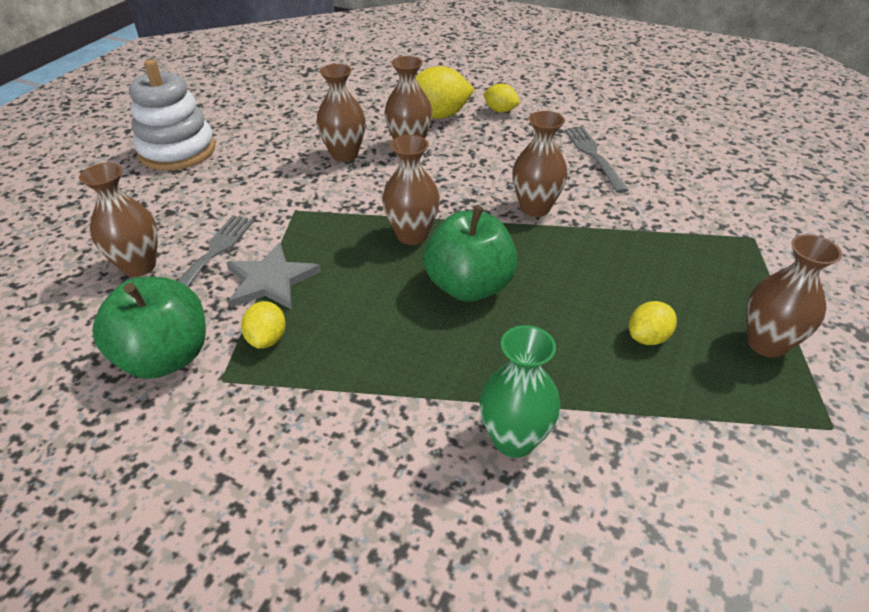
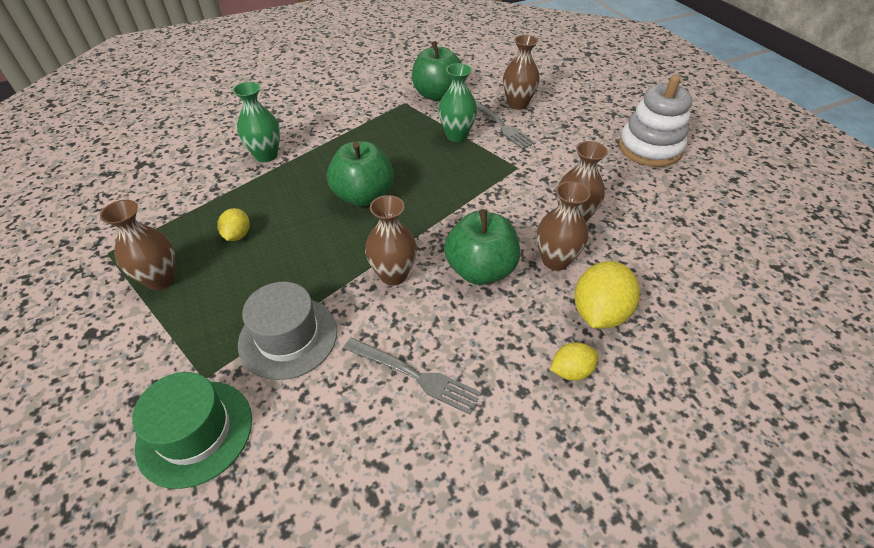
camera: 130 degrees right, 5 degrees up
grey star [226,243,321,310] -> green vase [438,63,477,142]
yellow lemon [241,301,286,349] -> none
brown vase [382,135,440,245] -> none
none -> green hat [132,372,252,489]
none -> grey hat [238,282,337,380]
none -> green apple [444,209,520,285]

